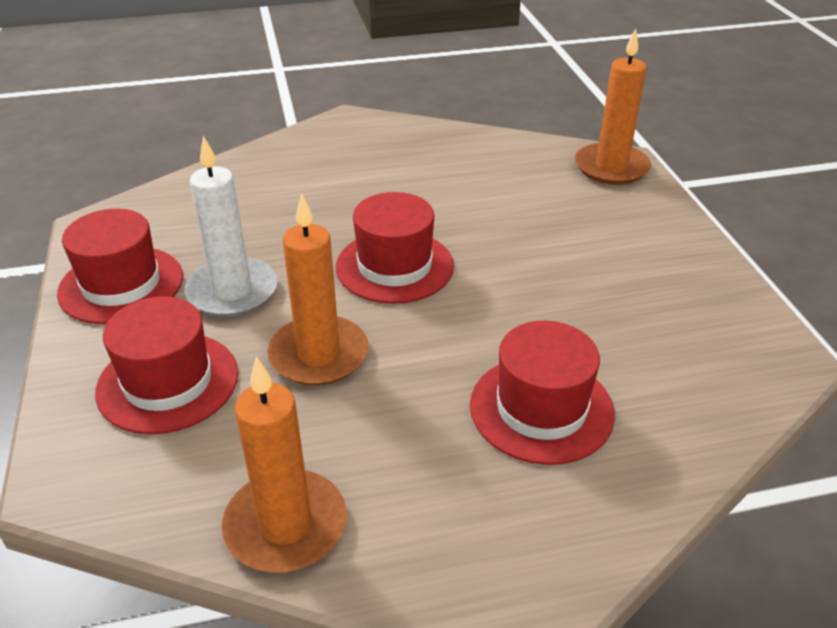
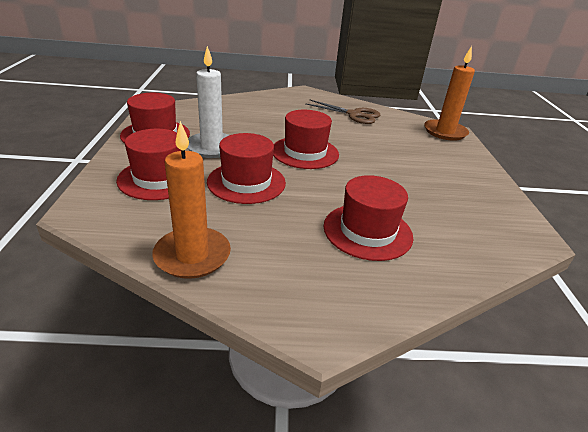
camera: 10 degrees right, 5 degrees down
orange candle [267,193,369,386] -> red hat [207,133,286,204]
none -> brown scissors [305,99,380,124]

